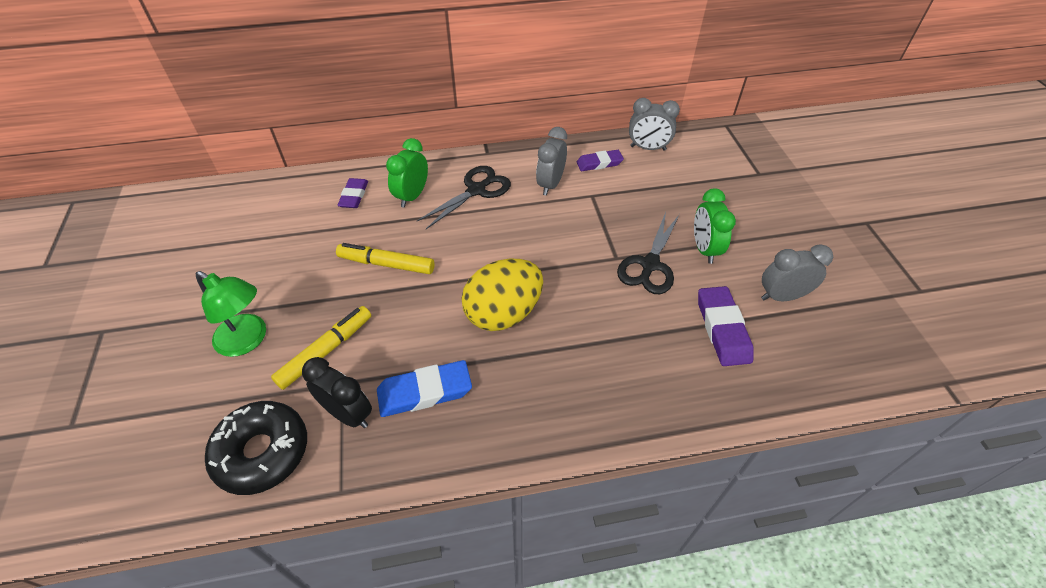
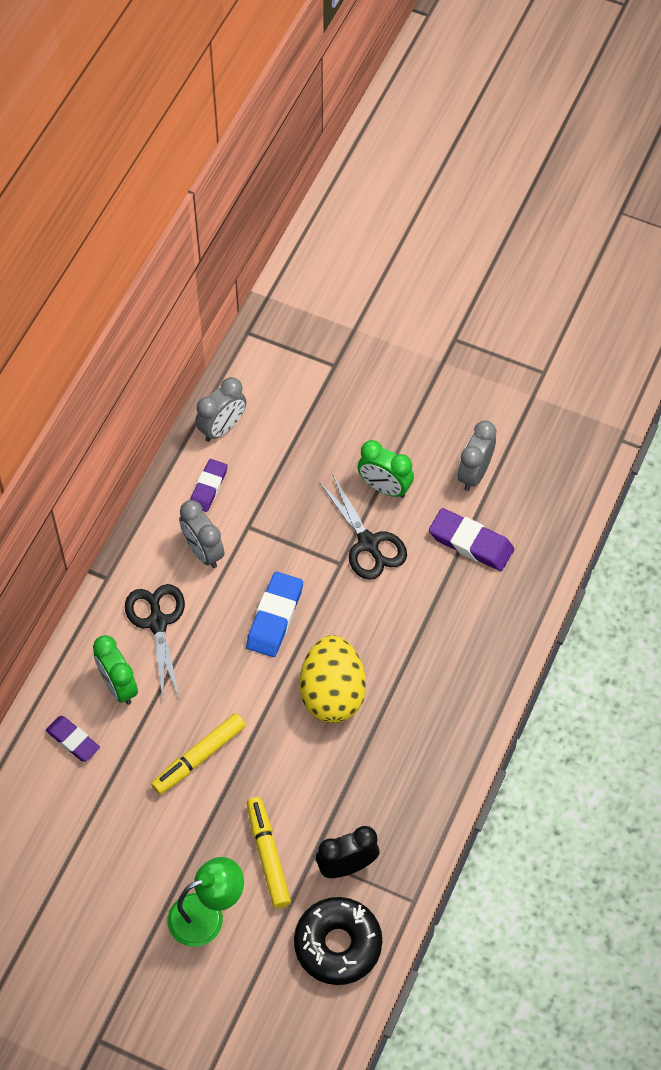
camera: 55 degrees left, 10 degrees up
blue eraser [377,360,472,417] -> blue eraser moved to [246,572,303,657]

